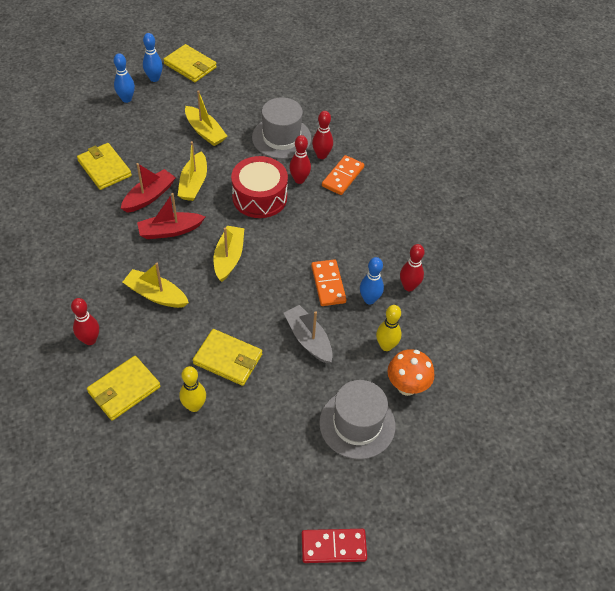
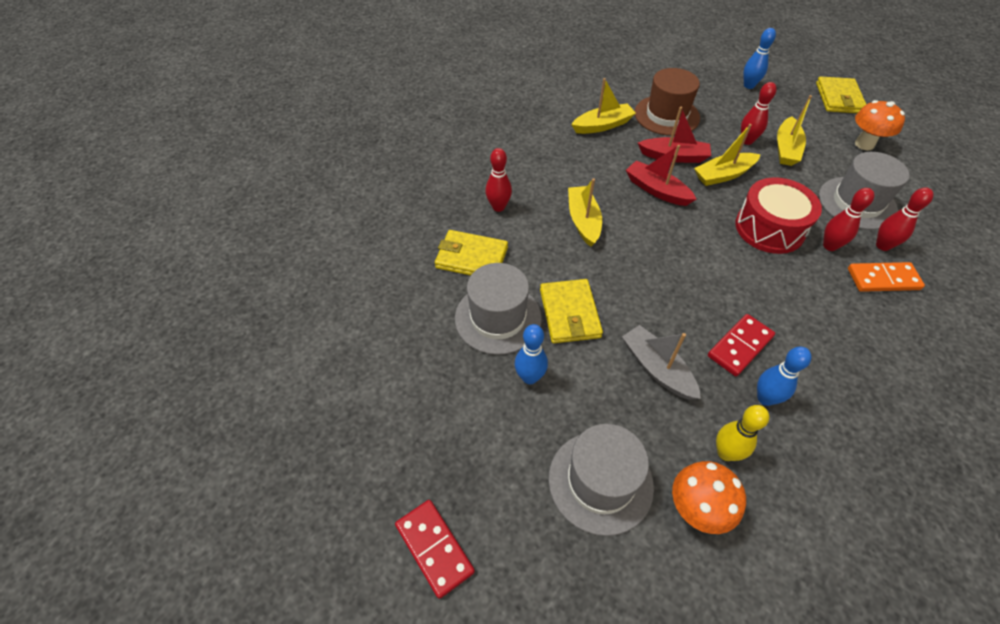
camera: 60 degrees right, 0 degrees up
yellow wallet [77,143,132,190] -> brown hat [635,68,700,136]
blue bowling pin [143,33,163,82] -> blue bowling pin moved to [515,324,548,384]
yellow bowling pin [179,366,206,412] -> grey hat [455,263,542,355]
yellow boat [214,226,244,282] -> yellow boat moved to [571,78,636,134]
grey boat [284,305,333,364] -> grey boat turned 60 degrees counterclockwise [622,325,701,400]
orange domino [311,259,347,306] -> red domino [708,314,775,376]
red bowling pin [400,244,425,291] -> red bowling pin moved to [741,82,777,145]
none -> orange mushroom [855,100,905,150]

